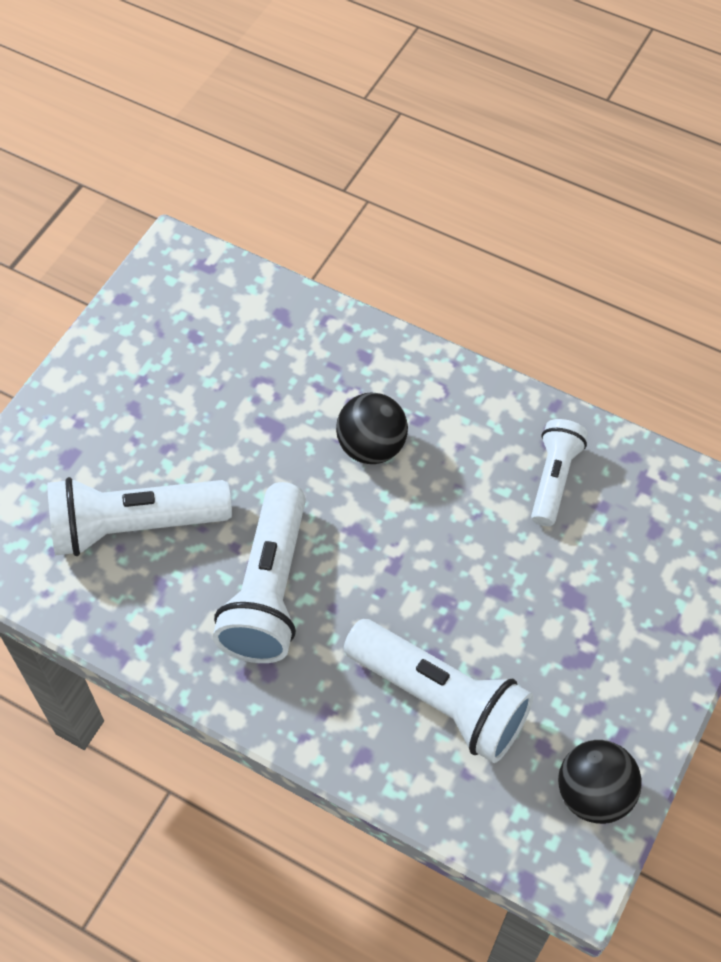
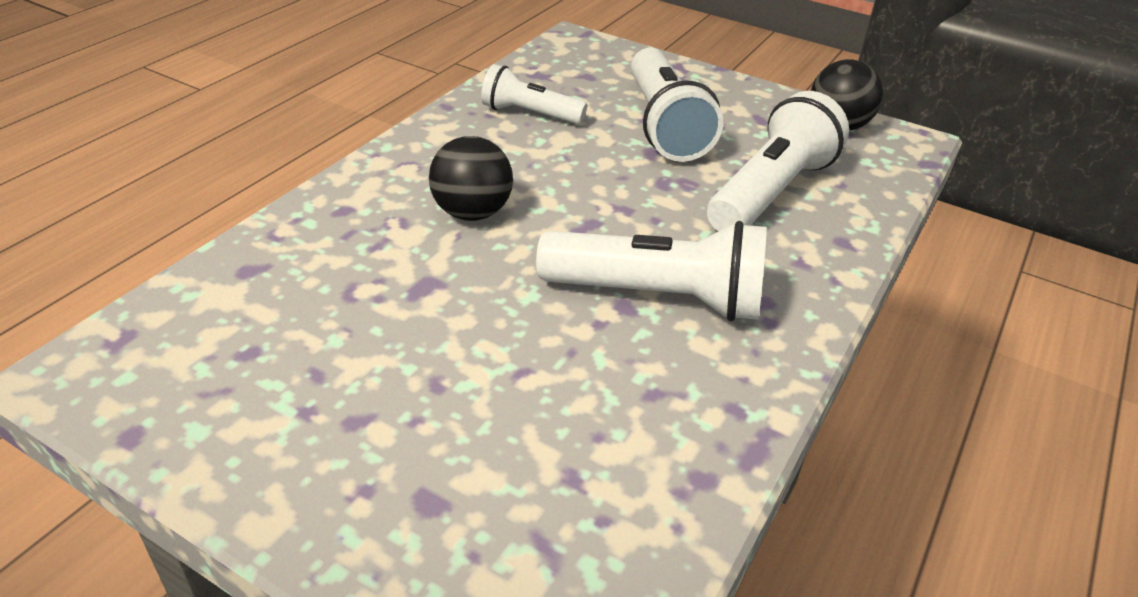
camera: 90 degrees left, 20 degrees down
white flashlight [47,477,232,556] -> white flashlight moved to [631,48,724,162]

